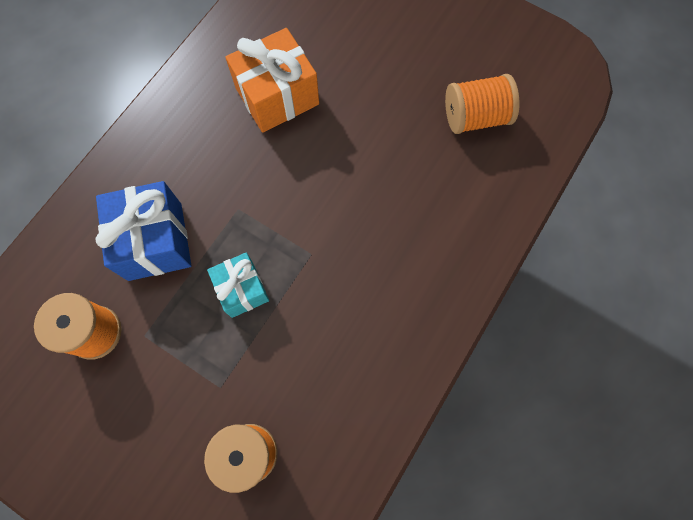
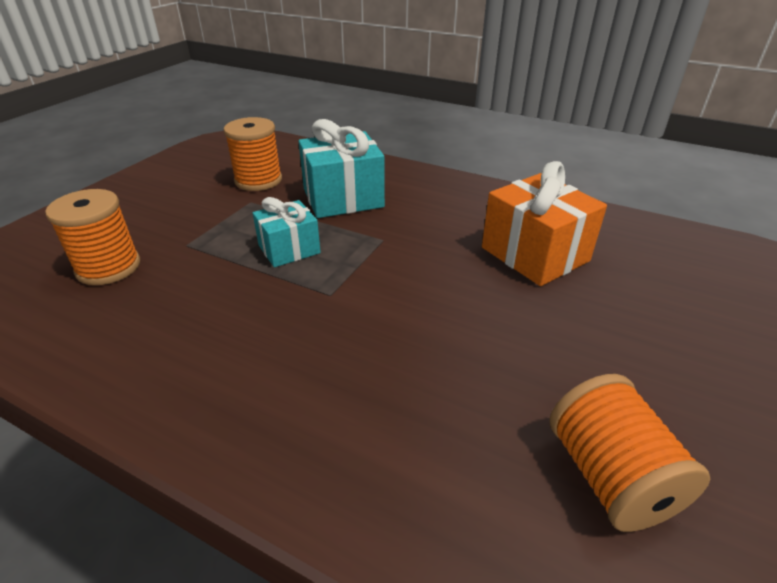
camera: 85 degrees right, 35 degrees down
blue gift [96,181,191,281] -> turquoise gift [298,119,385,218]

